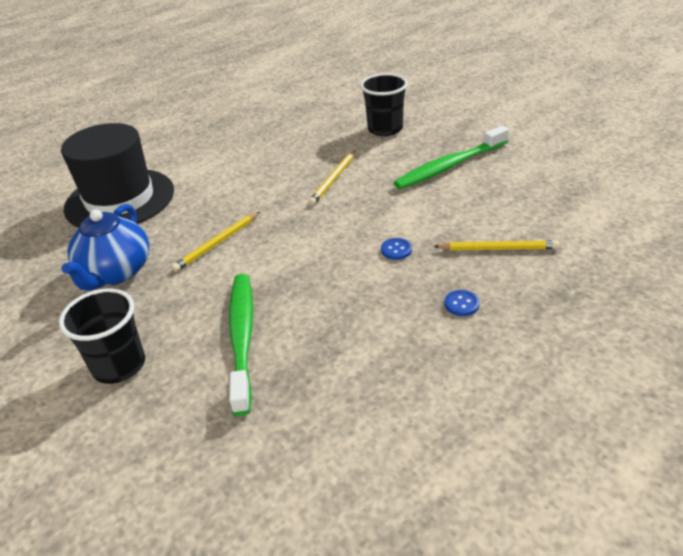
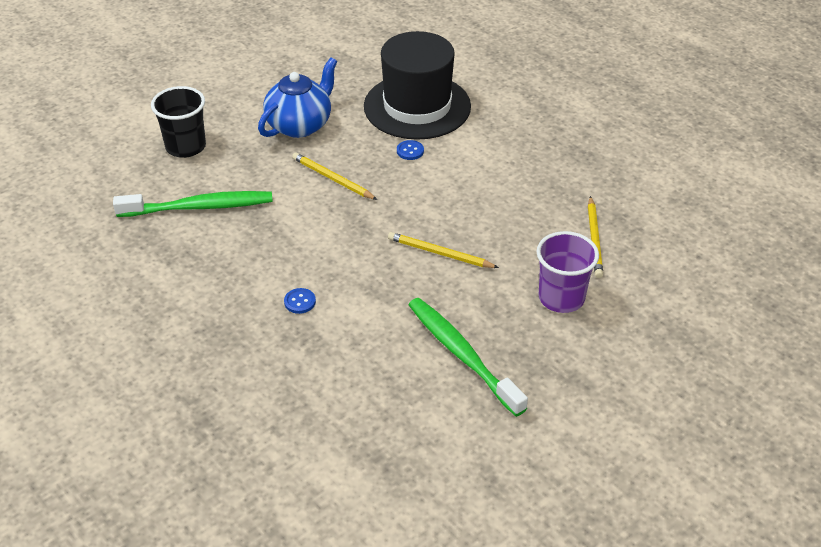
camera: 85 degrees right, 5 degrees up
blue teapot [61,204,150,291] -> blue teapot turned 120 degrees clockwise [258,57,337,138]
black cup [360,73,408,136] -> purple cup [537,231,599,313]
yellow pencil [433,240,559,250] -> yellow pencil moved to [588,196,603,278]
blue button [445,290,480,316] -> blue button moved to [397,140,424,160]

